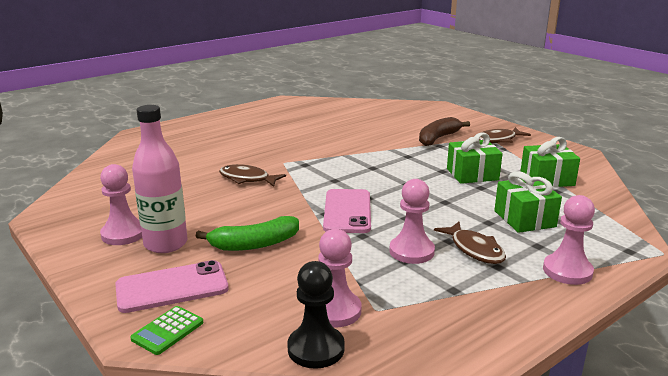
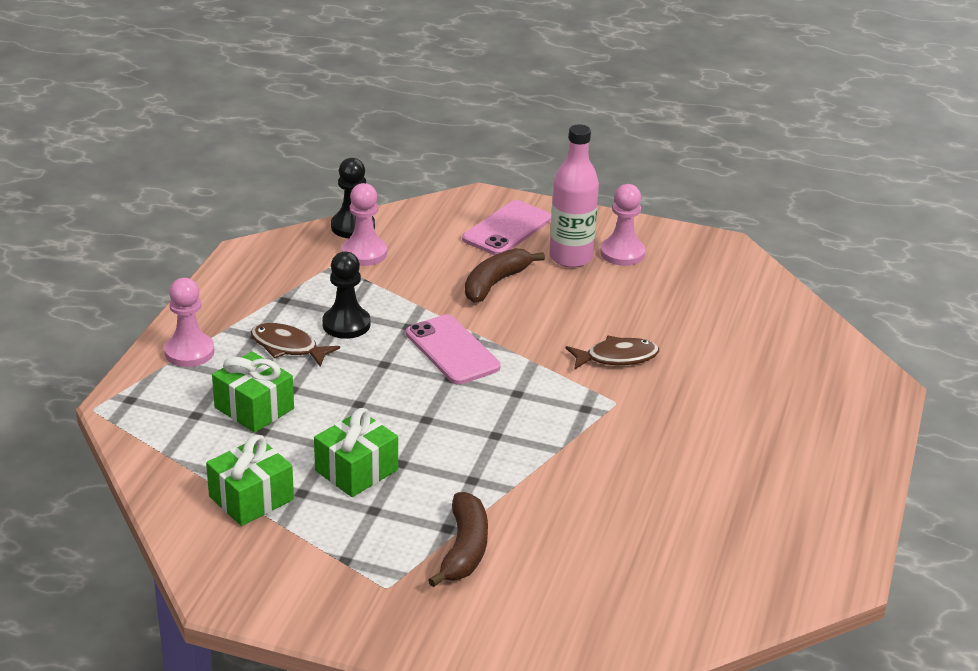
camera: 145 degrees right, 10 degrees up
green calculator [130,306,203,355] -> none
green banana [196,216,299,251] -> brown banana [465,248,545,303]
pink pawn [389,179,435,264] -> black pawn [322,252,371,339]
brown fish [479,127,531,143] -> none

